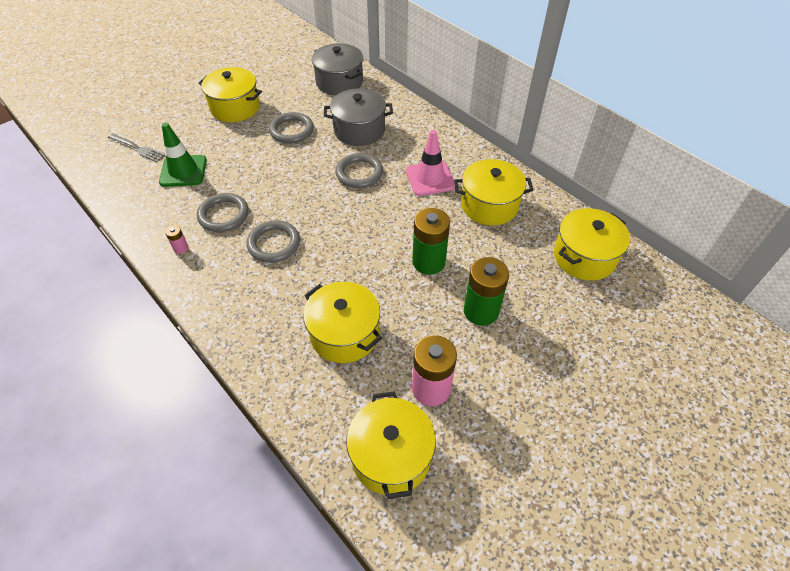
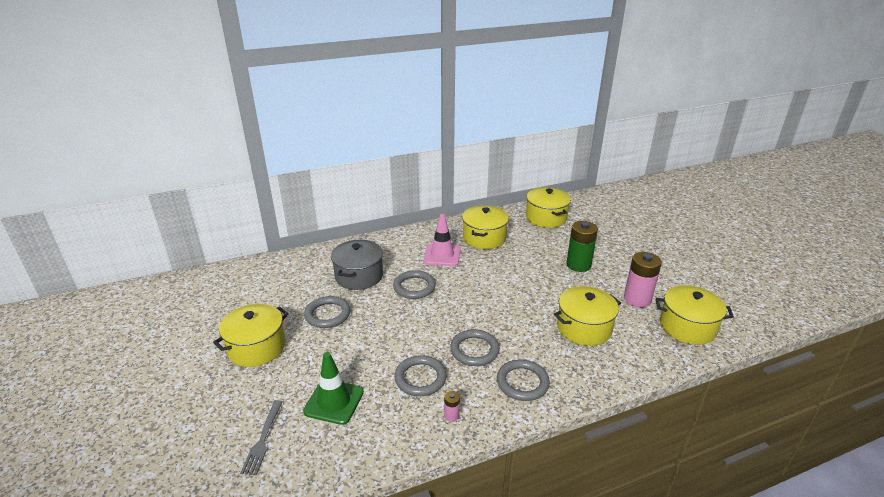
camera: 70 degrees left, 20 degrees down
grey fork [108,133,165,162] -> grey fork turned 135 degrees clockwise [240,400,283,475]
grey pot [312,43,363,95] -> none
green battery [412,208,450,275] -> none
none -> grey ring [497,359,550,401]

